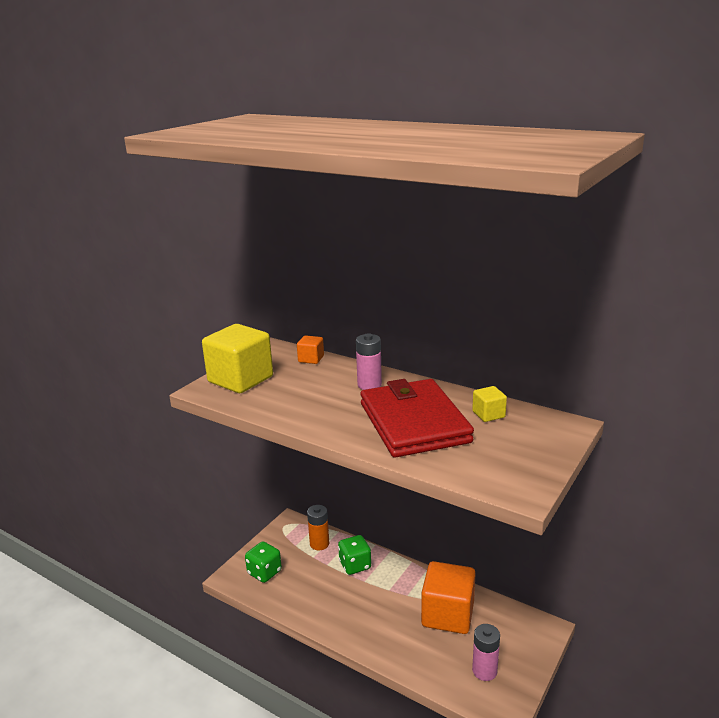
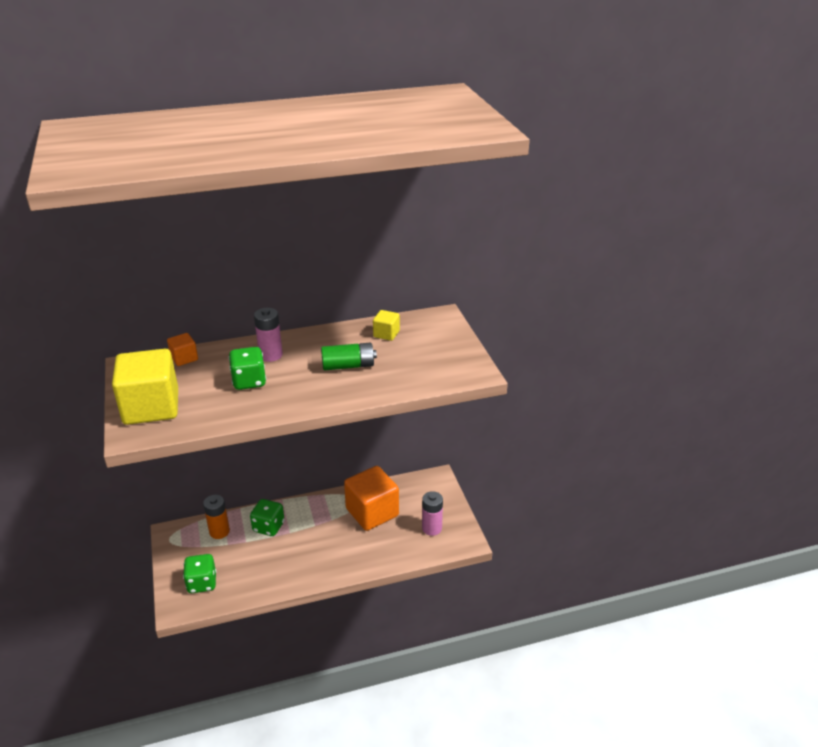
camera: 50 degrees left, 10 degrees up
red wallet [361,379,474,458] -> green battery [321,342,377,371]
none -> green dice [229,347,266,390]

